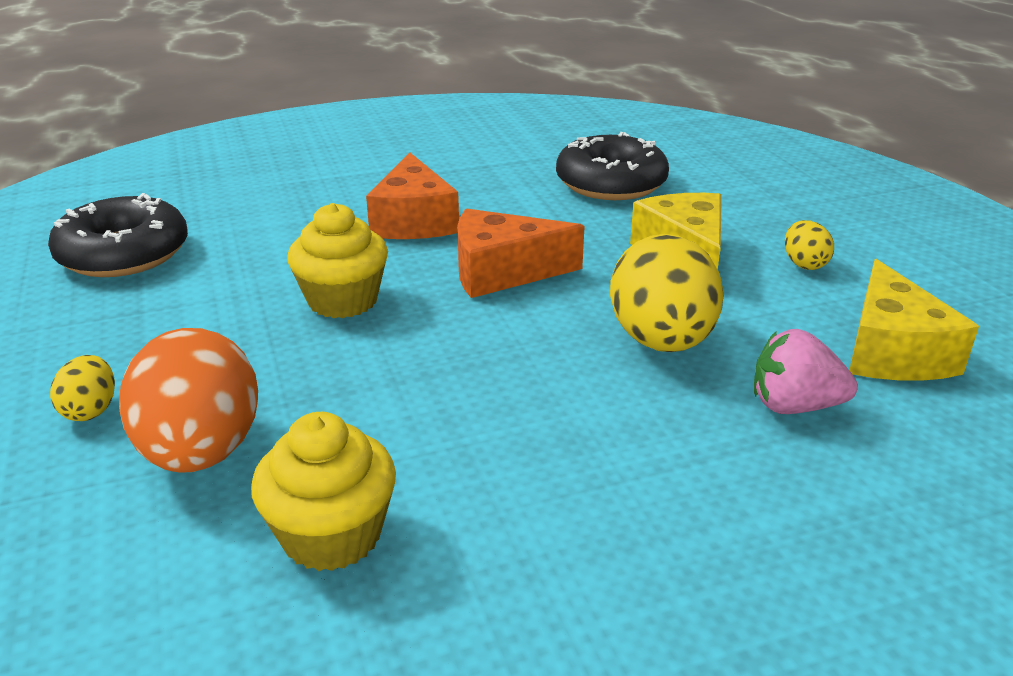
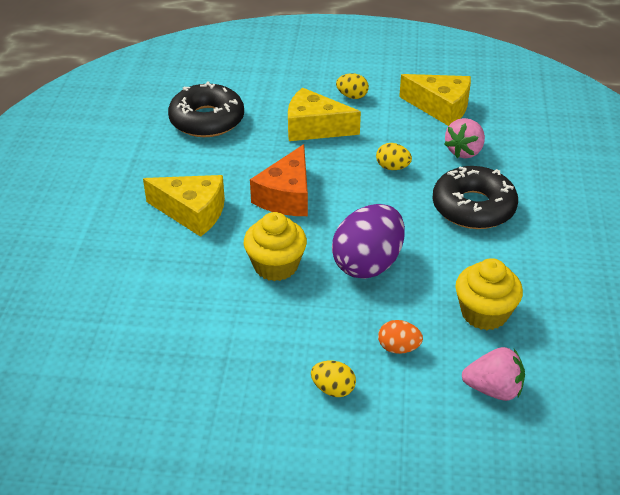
camera: 65 degrees left, 10 degrees up
black donut [48,193,188,277] -> black donut moved to [432,166,518,229]
orange egg [119,328,258,473] -> orange egg [378,320,423,354], size x0.47
orange cheese [366,152,459,239] -> yellow cheese [143,175,225,237]
yellow egg [610,234,723,352] -> yellow egg [376,143,412,170], size x0.47
none -> purple egg [332,204,405,279]
none -> pink strawberry [462,347,525,401]

